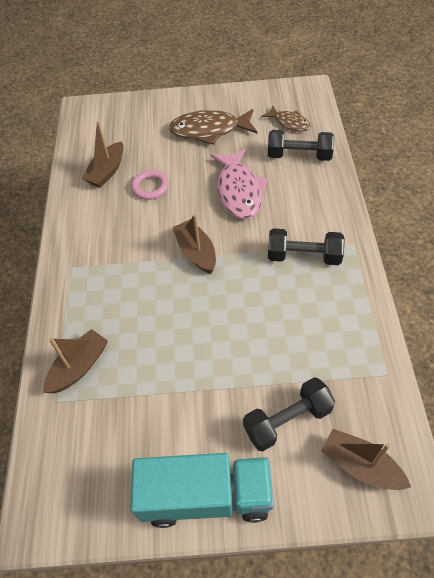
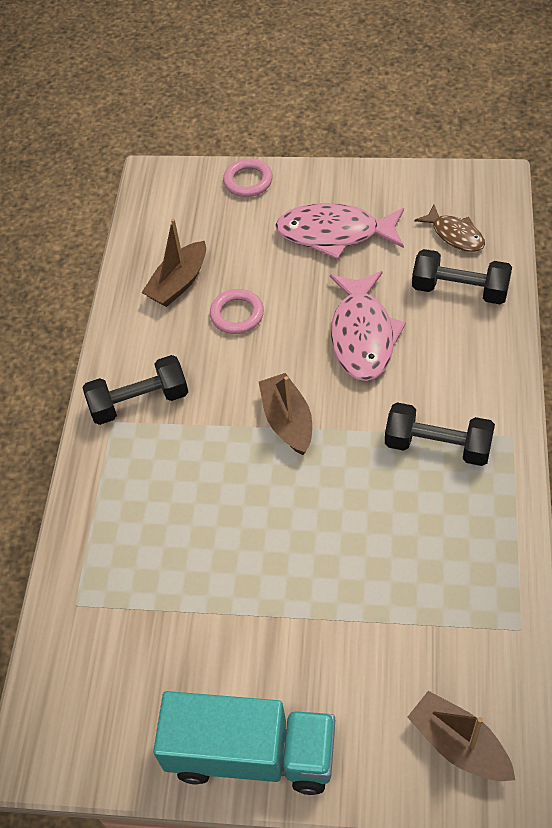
camera: 10 degrees right, 0 degrees up
brown boat [43,329,108,393] -> none
brown fish [169,109,258,145] -> pink fish [275,203,404,259]
black dumbbell [243,377,335,451] -> black dumbbell moved to [82,355,188,425]
none -> pink ring [223,159,273,197]

